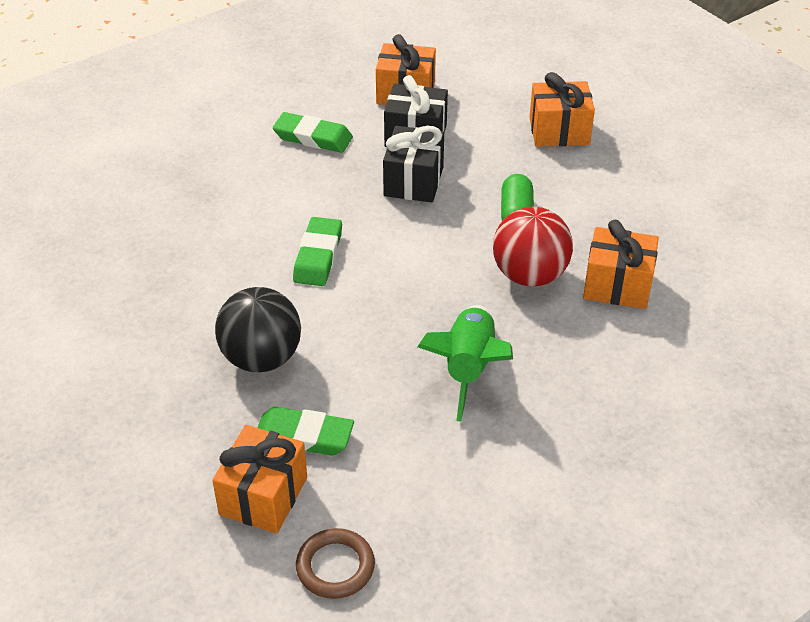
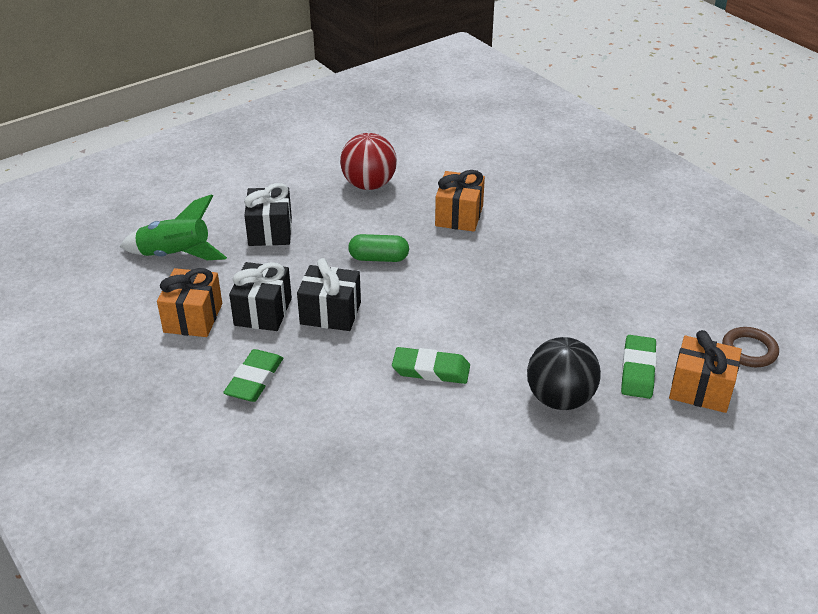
camera: 90 degrees left, 5 degrees down
green rocket [417,305,513,422] -> green rocket moved to [119,194,227,260]
red ball [493,207,573,287] -> red ball moved to [340,133,397,190]
orange gift [530,72,595,147] -> black gift [244,183,292,246]

